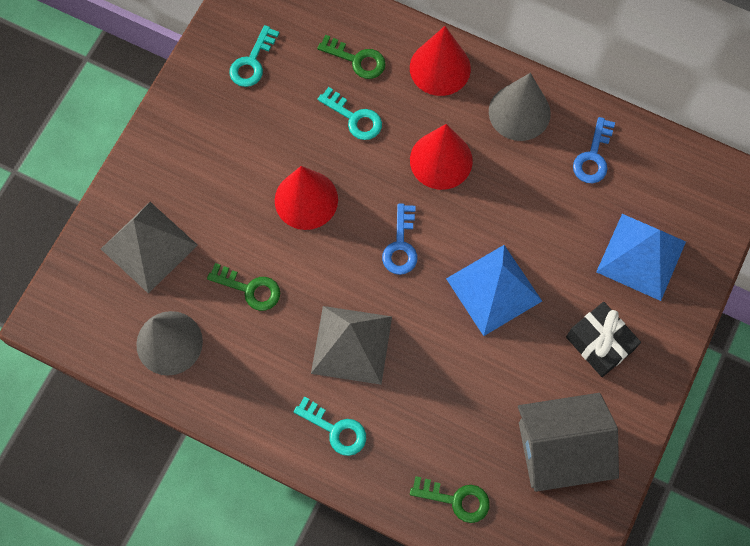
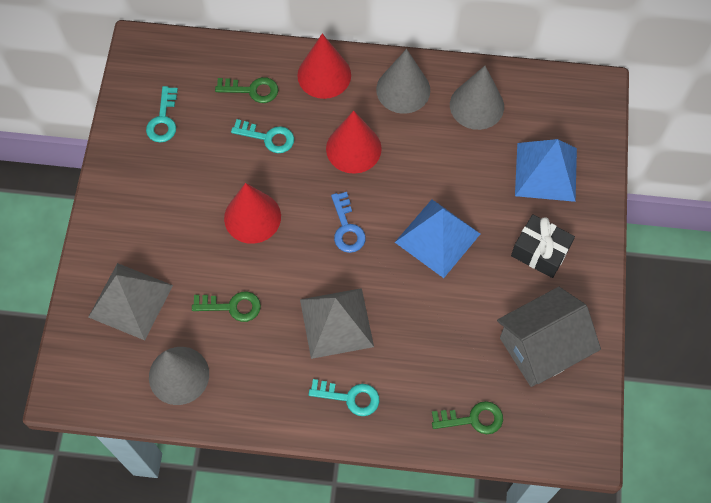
camera: 20 degrees left, 5 degrees down
blue key [573,117,615,183] -> grey cone [450,66,504,130]

